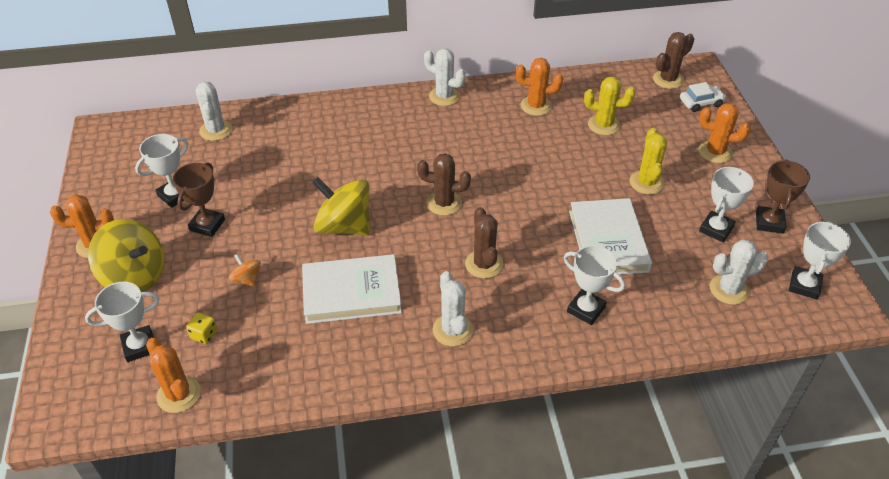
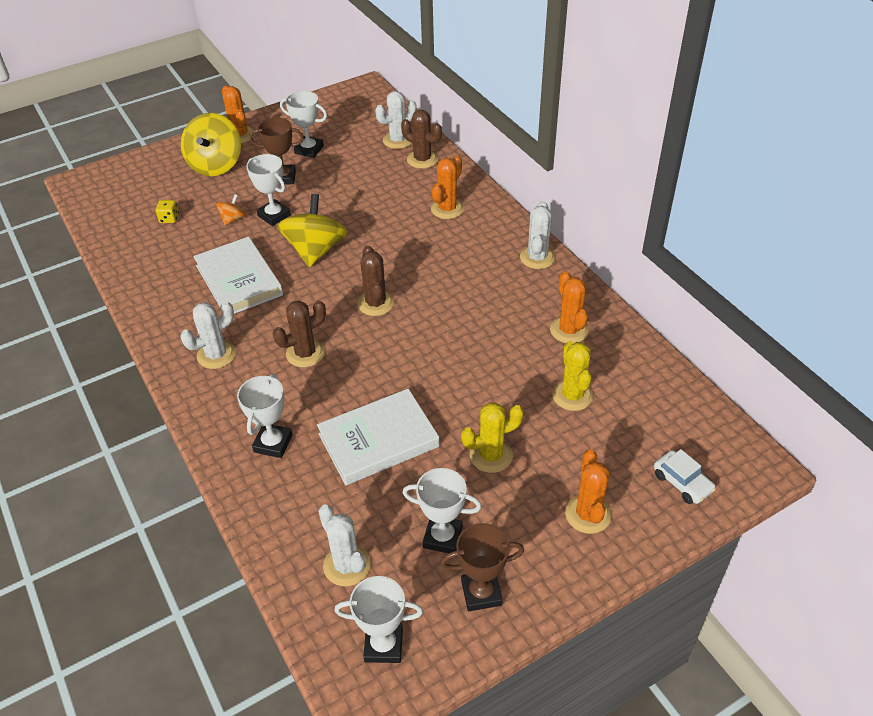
camera: 70 degrees right, 0 degrees up
white trophy [85,282,159,362] -> white trophy moved to [246,154,291,226]
orange cactus [146,338,201,413] -> orange cactus moved to [431,156,464,219]
brown cactus [653,32,694,89] -> brown cactus moved to [401,110,442,169]

